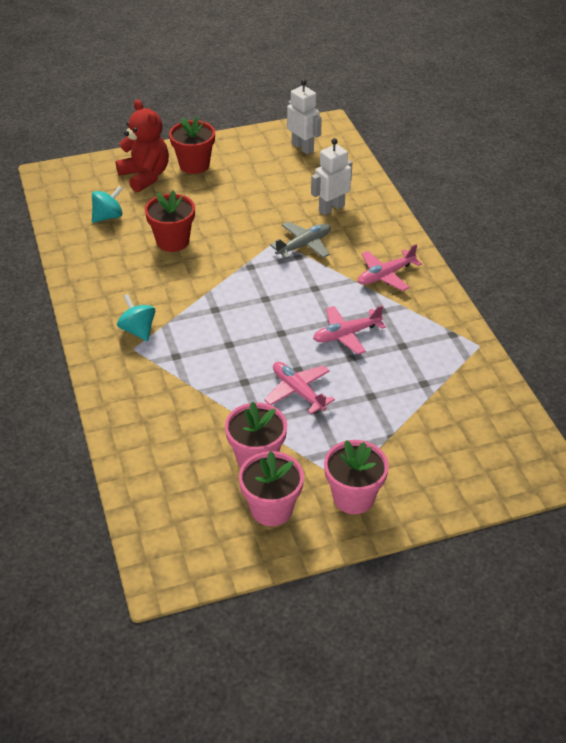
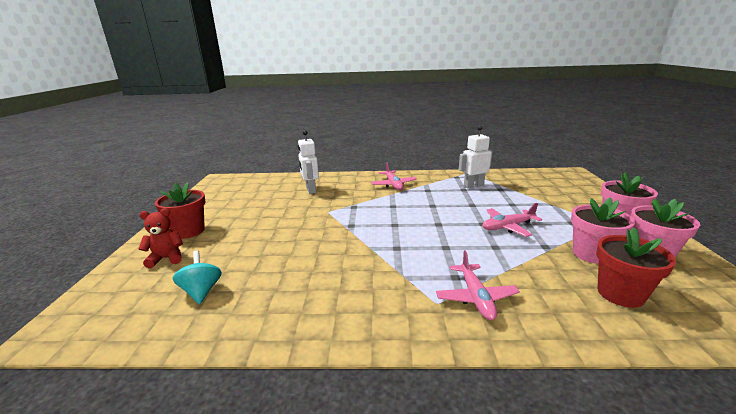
camera: 70 degrees left, 20 degrees down
red teddy bear [116,100,169,192] -> red teddy bear [139,208,183,268], size x0.63
turquoise spinning top [117,294,155,341] -> none
red flower pot [145,190,195,252] -> red flower pot moved to [596,227,676,308]
grey plane [270,222,331,259] -> none
white robot [287,79,322,155] -> white robot moved to [459,126,493,188]
pink plane [313,305,386,354] -> pink plane moved to [436,250,520,321]

